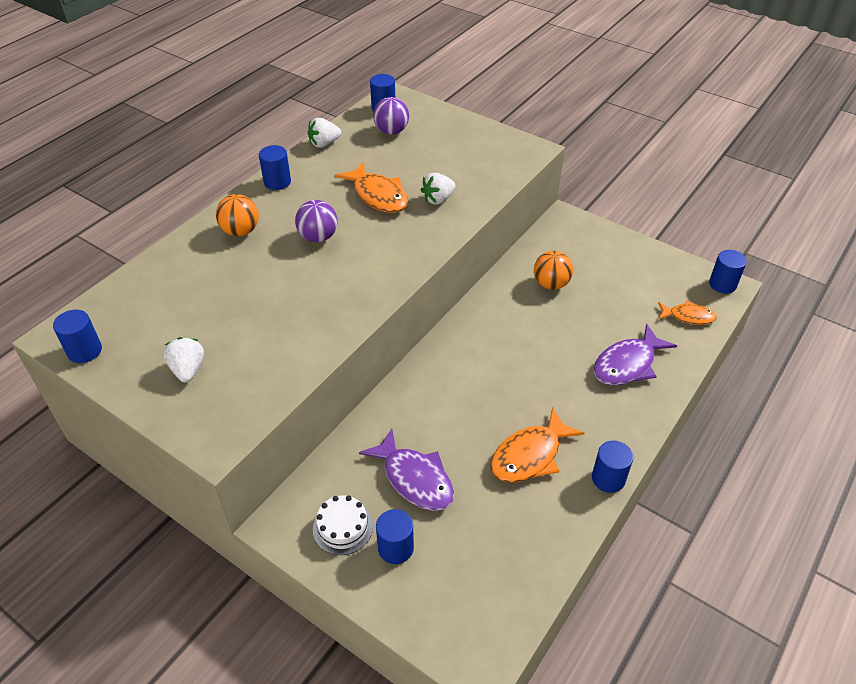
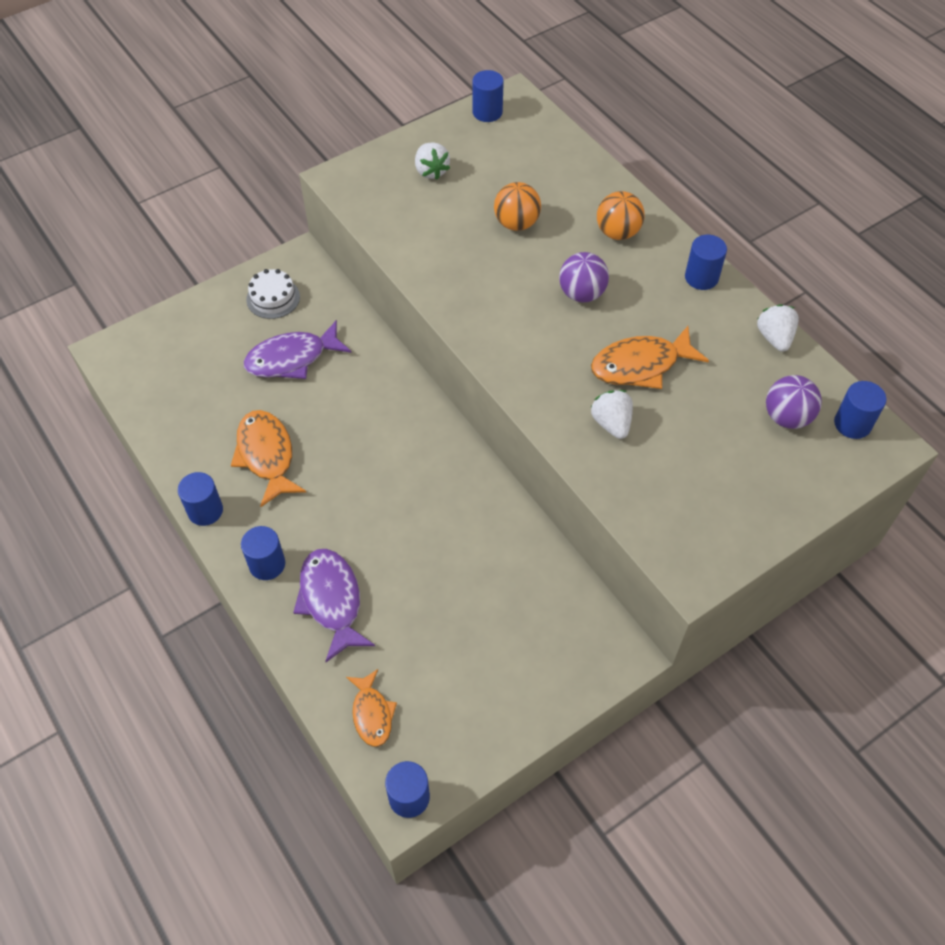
camera: 110 degrees right, 10 degrees up
white strawberry [163,337,204,382] -> white strawberry turned 60 degrees clockwise [415,142,450,180]
blue cylinder [376,509,414,564] -> blue cylinder moved to [241,526,285,580]
orange ball [534,251,573,290] -> orange ball moved to [494,182,541,231]
orange fish [658,301,717,325] -> orange fish turned 45 degrees counterclockwise [346,669,397,747]

